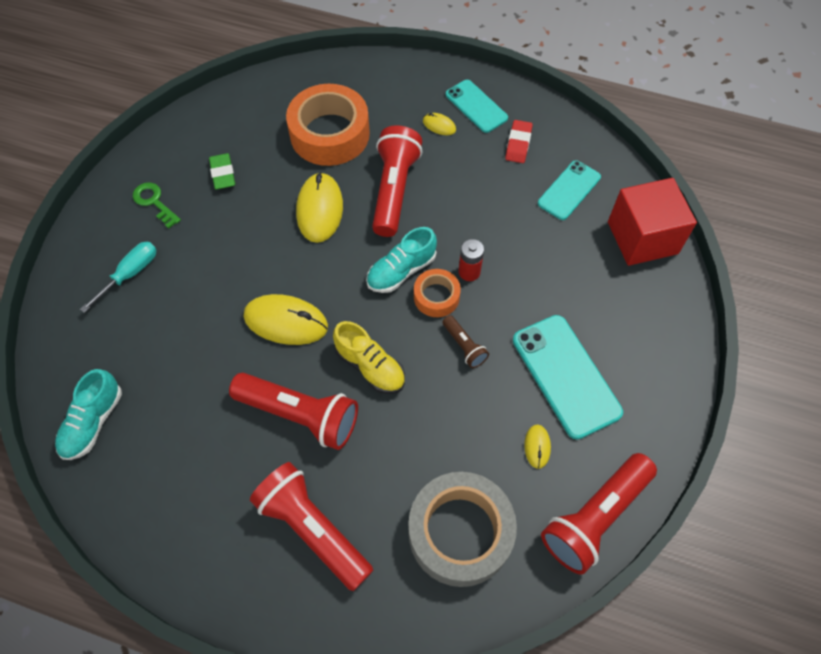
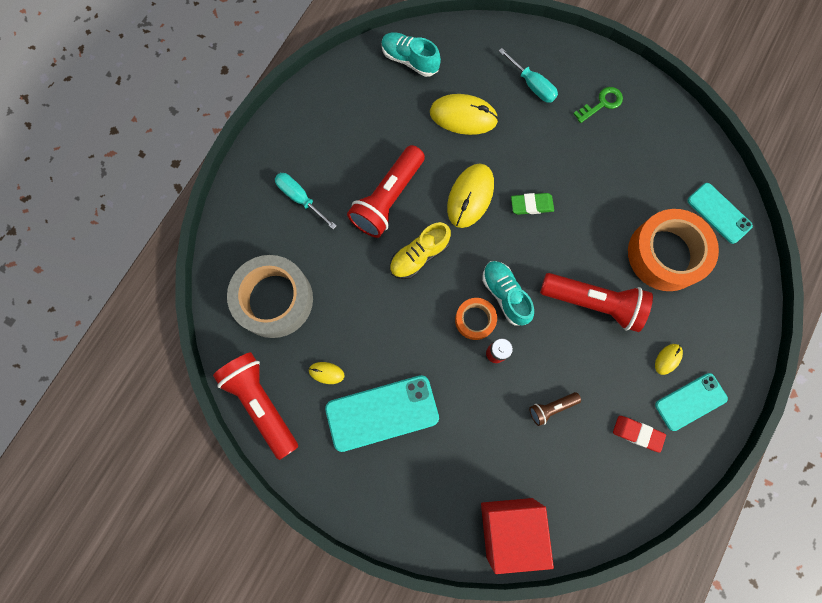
camera: 100 degrees right, 15 degrees up
green eraser [209,153,235,190] -> green eraser moved to [511,193,554,215]
red flashlight [250,462,373,591] -> turquoise screwdriver [275,173,337,229]
yellow mouse [296,172,343,243] -> yellow mouse moved to [430,94,499,135]
brown flashlight [442,315,489,368] -> brown flashlight moved to [529,392,581,426]
turquoise phone [538,160,601,220] -> turquoise phone moved to [687,183,753,244]

